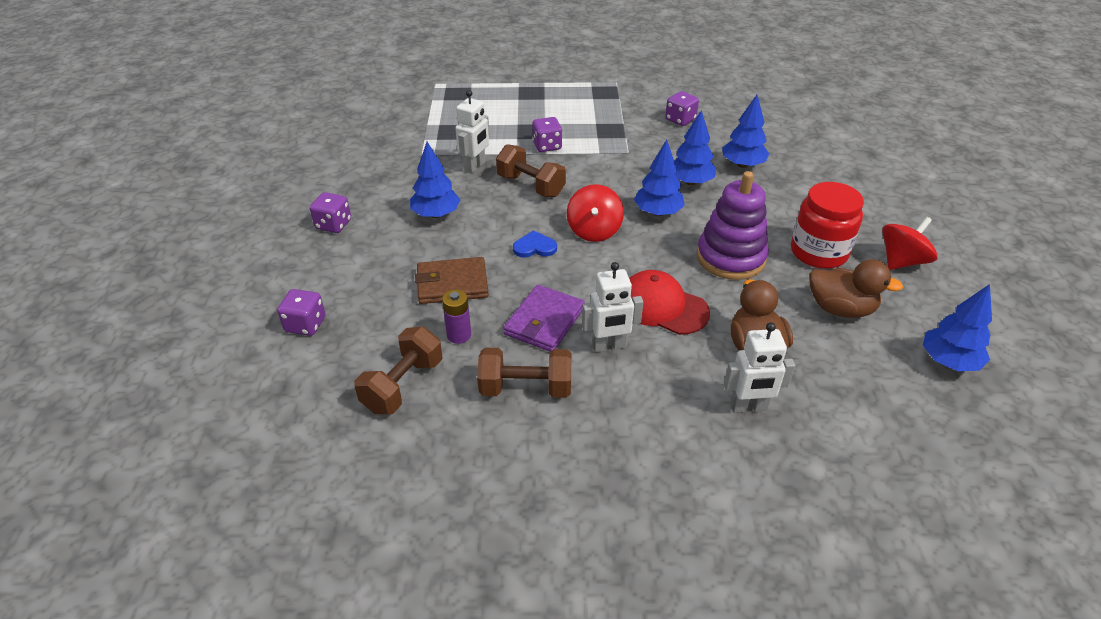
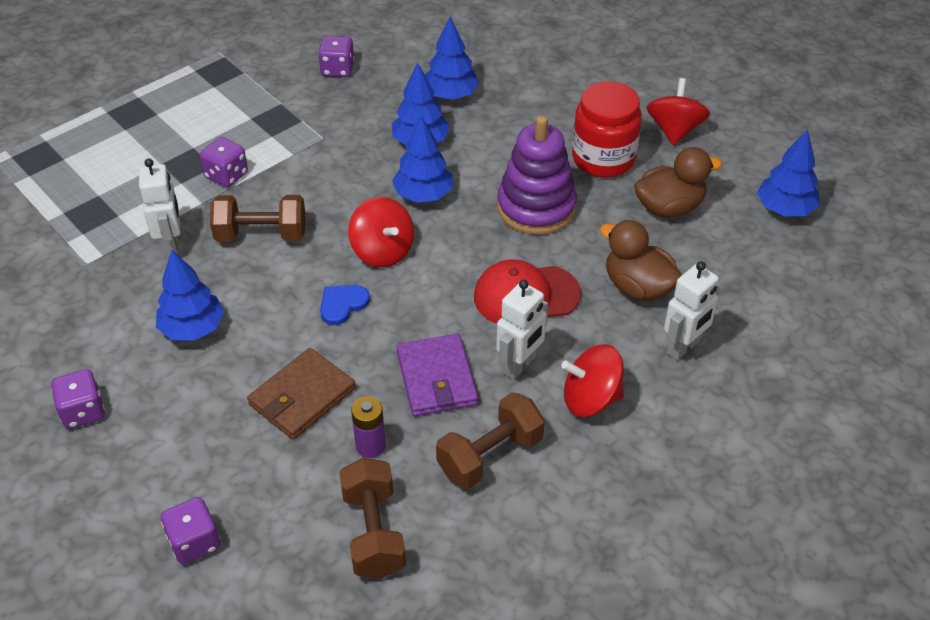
camera: 40 degrees left, 5 degrees up
none -> red spinning top [561,344,624,417]

